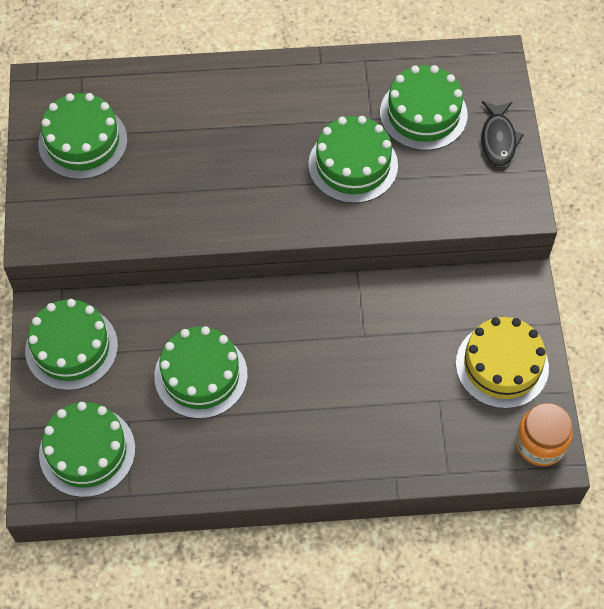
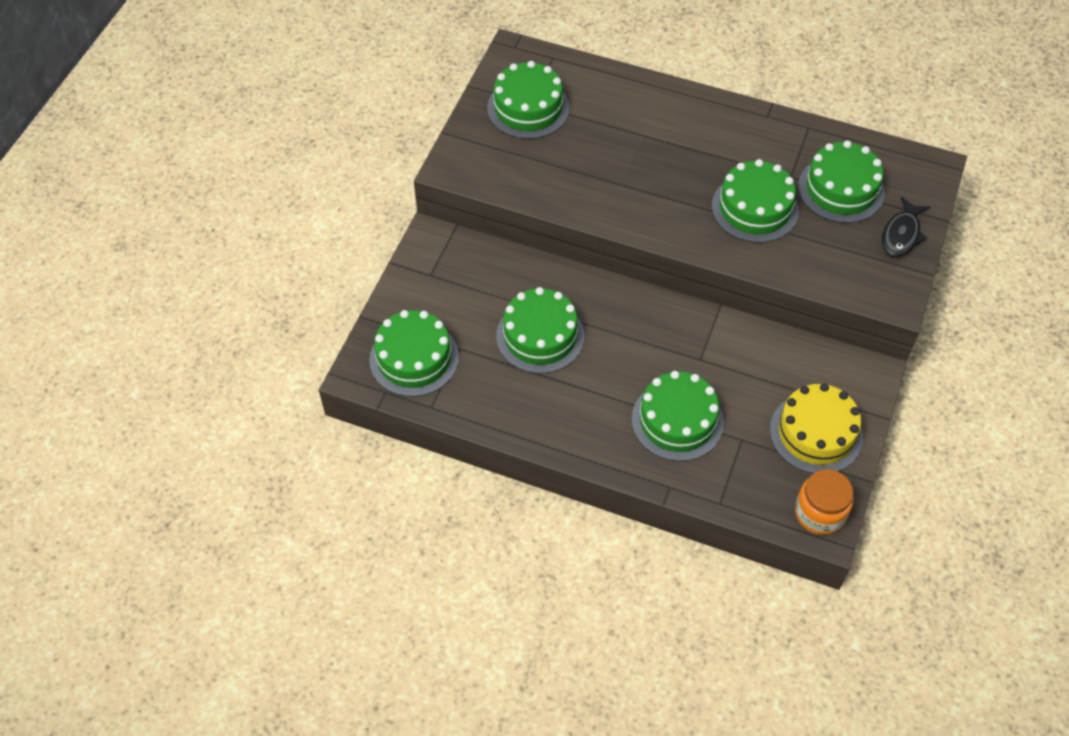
camera: 25 degrees right, 5 degrees down
green cake [25,299,118,390] -> green cake moved to [632,371,724,461]

